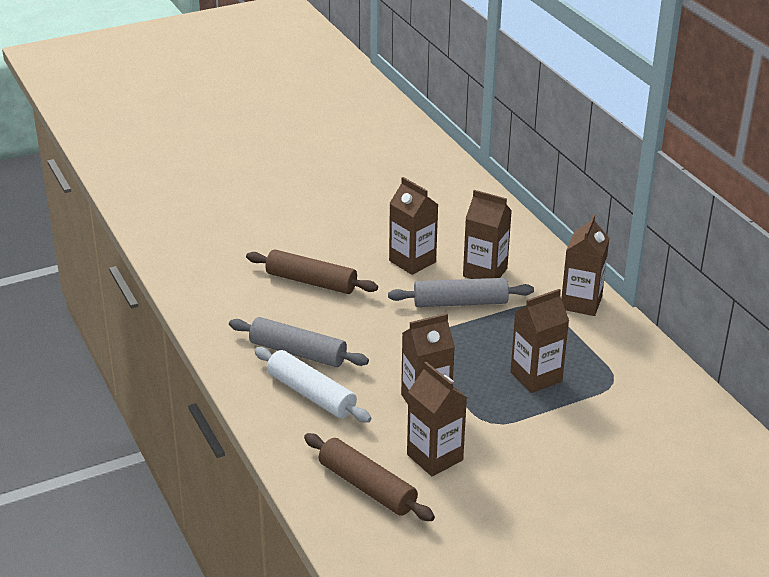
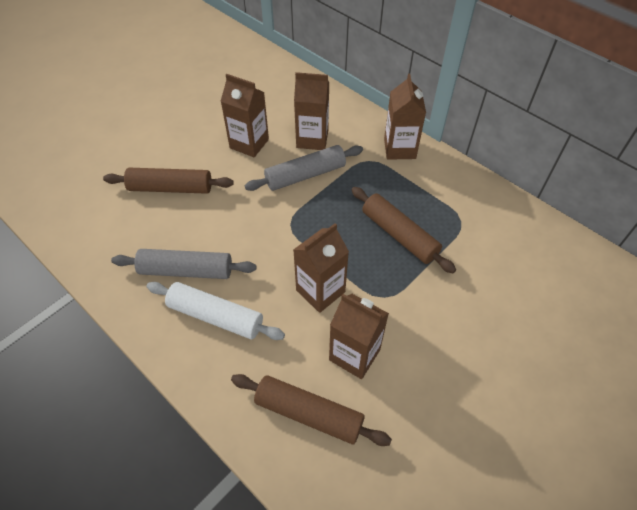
camera: 20 degrees left, 20 degrees up
brown carton [510,289,569,393] -> brown rolling pin [352,187,456,274]

